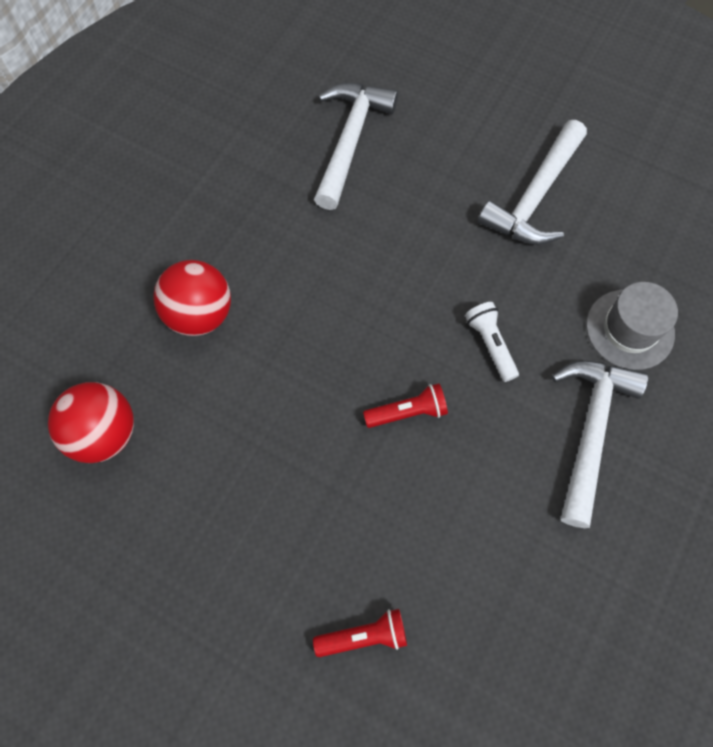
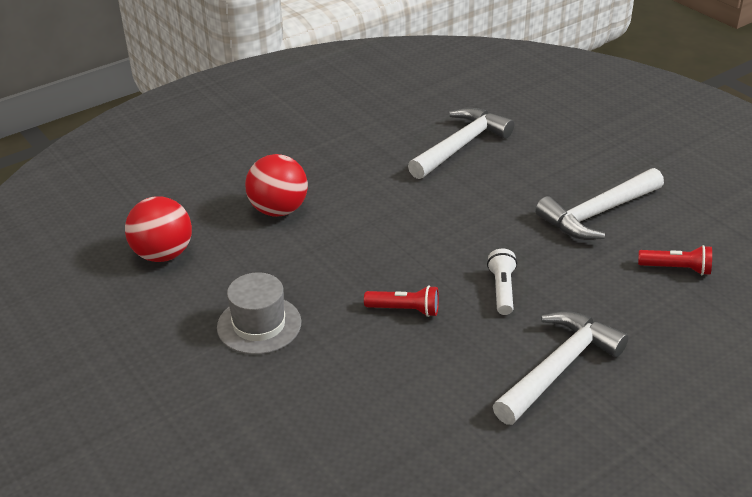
camera: 25 degrees right, 30 degrees down
red flashlight [313,609,407,657] -> red flashlight moved to [638,245,712,275]
grey hat [586,282,678,370] -> grey hat moved to [217,272,301,355]

